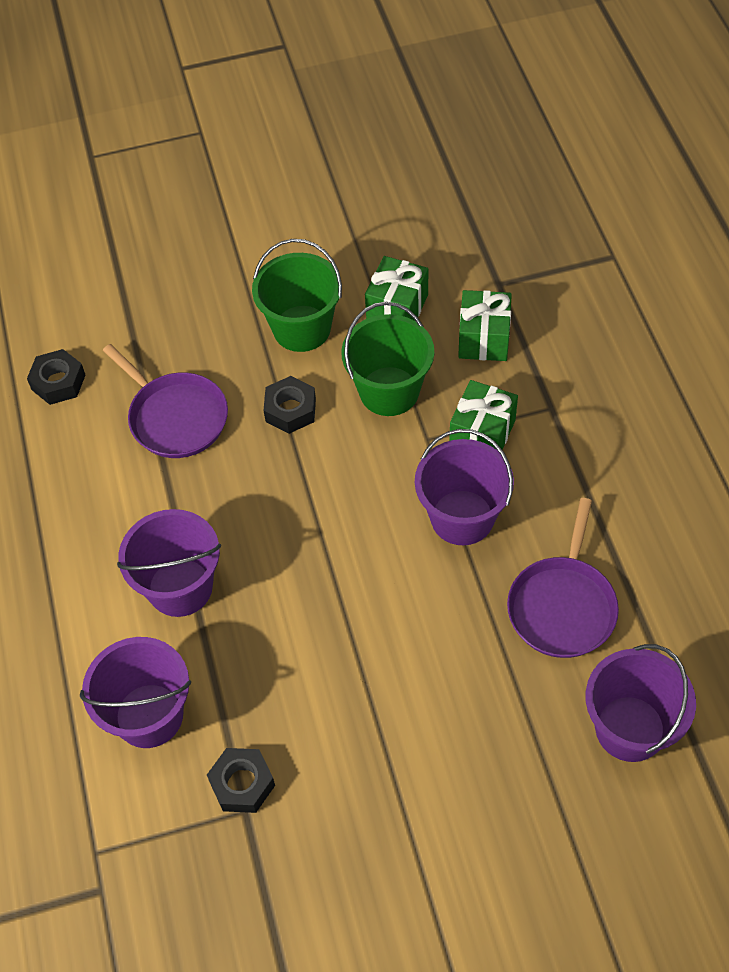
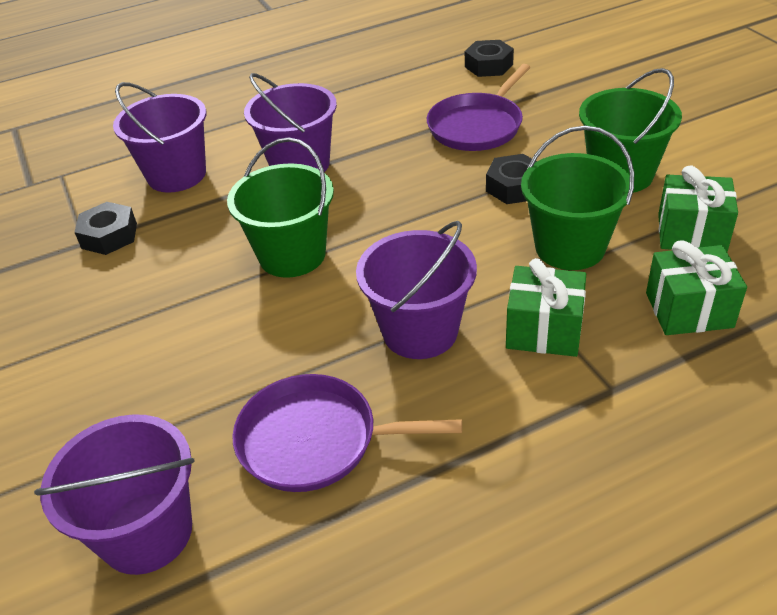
camera: 80 degrees right, 15 degrees down
none -> green bucket [227,137,334,278]

